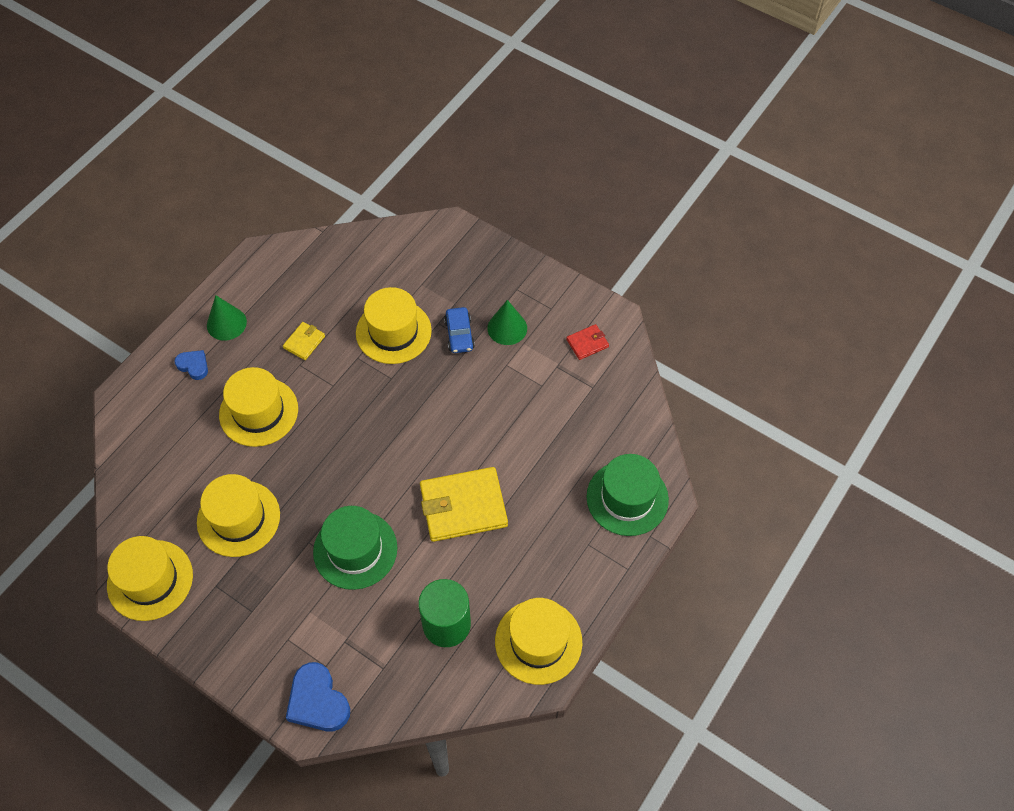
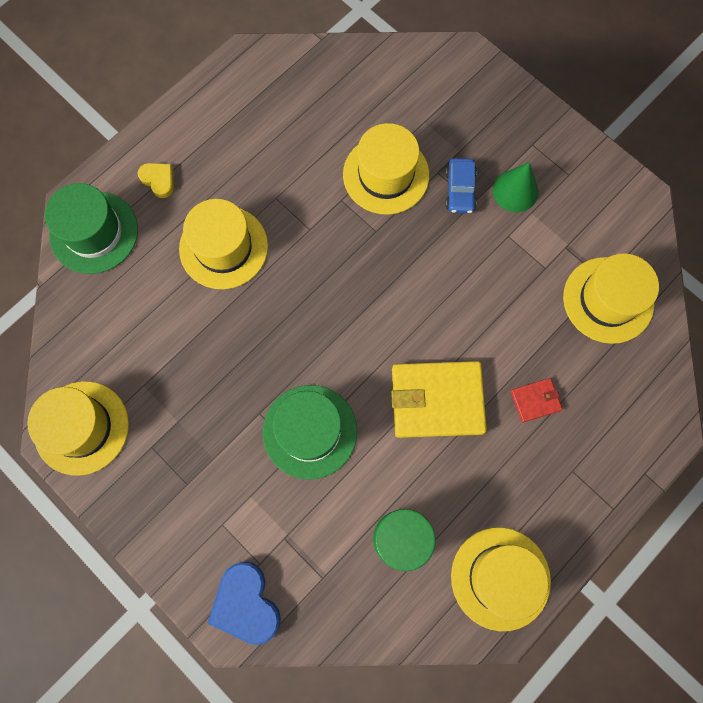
camera: 10 degrees right, 15 degrees up
blue heart [174,350,208,380] -> yellow heart [138,163,174,198]
yellow hat [197,474,280,557] -> yellow hat moved to [563,253,659,344]
green cone [207,295,247,341] -> none
yellow wallet [283,322,325,360] -> none
red wallet [566,324,609,360] -> red wallet moved to [511,378,562,423]
green hat [586,454,669,536] -> green hat moved to [45,183,138,274]

